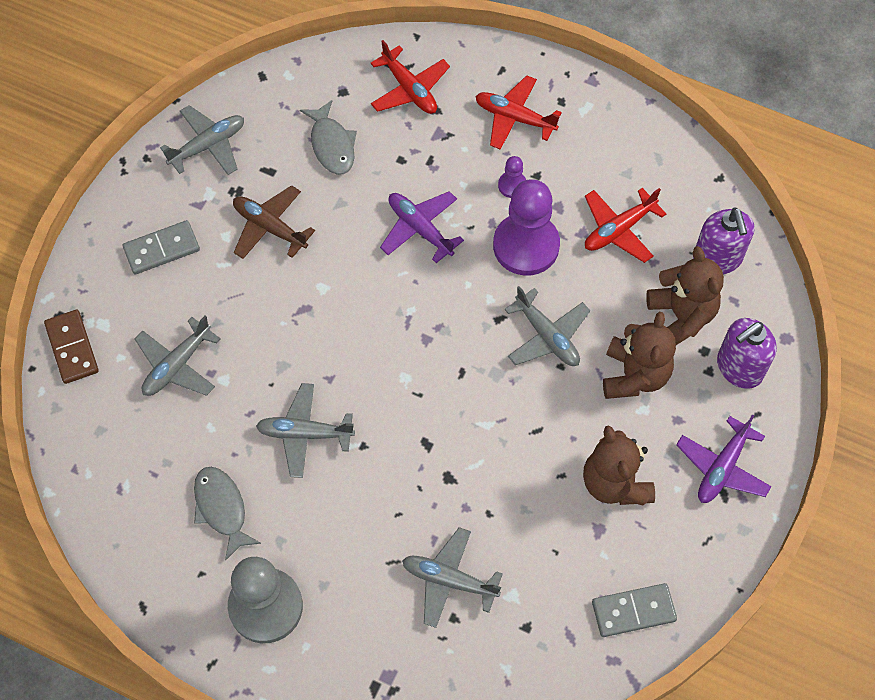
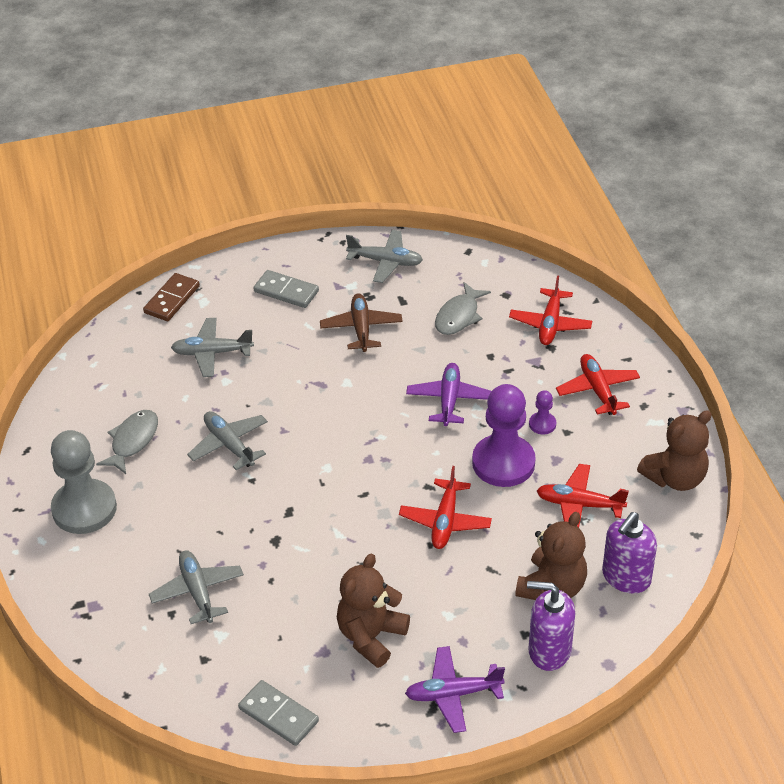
camera: 50 degrees right, 20 degrees down
grey plane [504,286,590,366] -> red plane [399,466,492,549]
brown teddy bear [603,312,676,399] -> brown teddy bear moved to [637,410,712,491]

